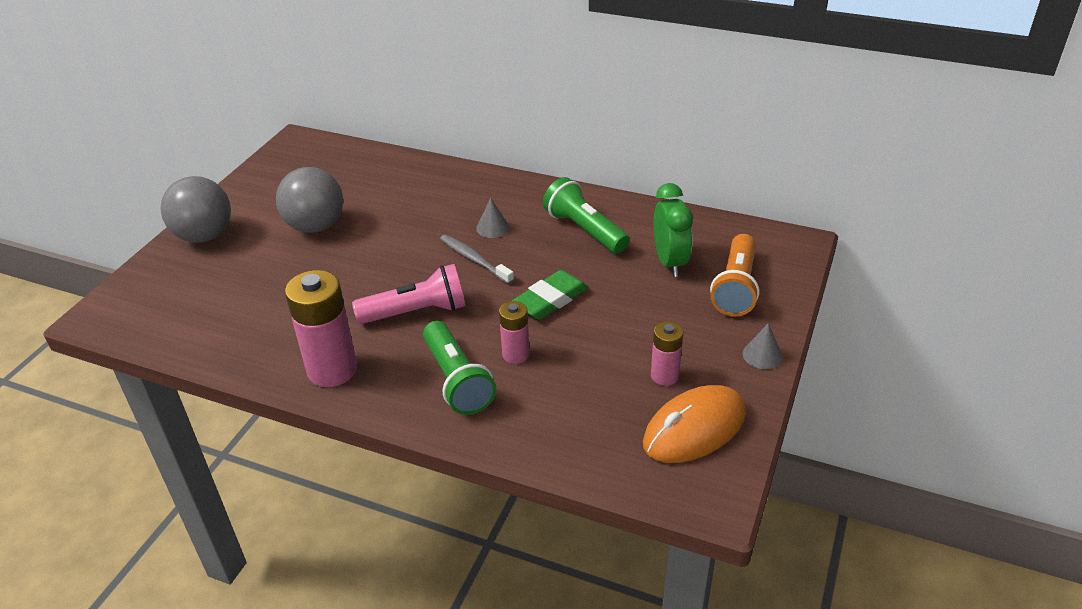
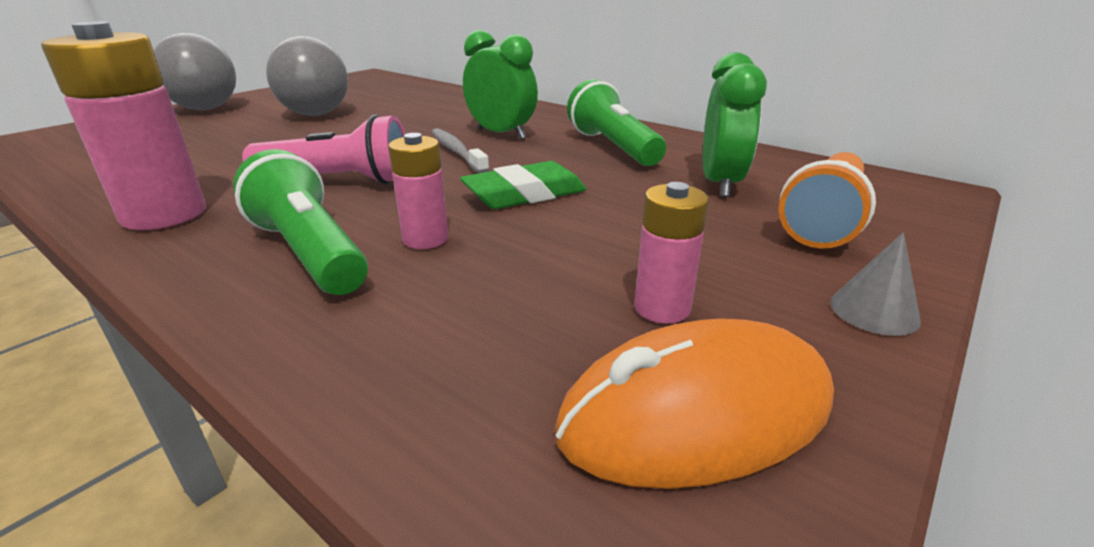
camera: 15 degrees right, 10 degrees down
green flashlight [423,321,496,415] -> green flashlight turned 150 degrees clockwise [233,149,368,295]
grey cone [476,198,509,238] -> green clock [463,30,538,139]

